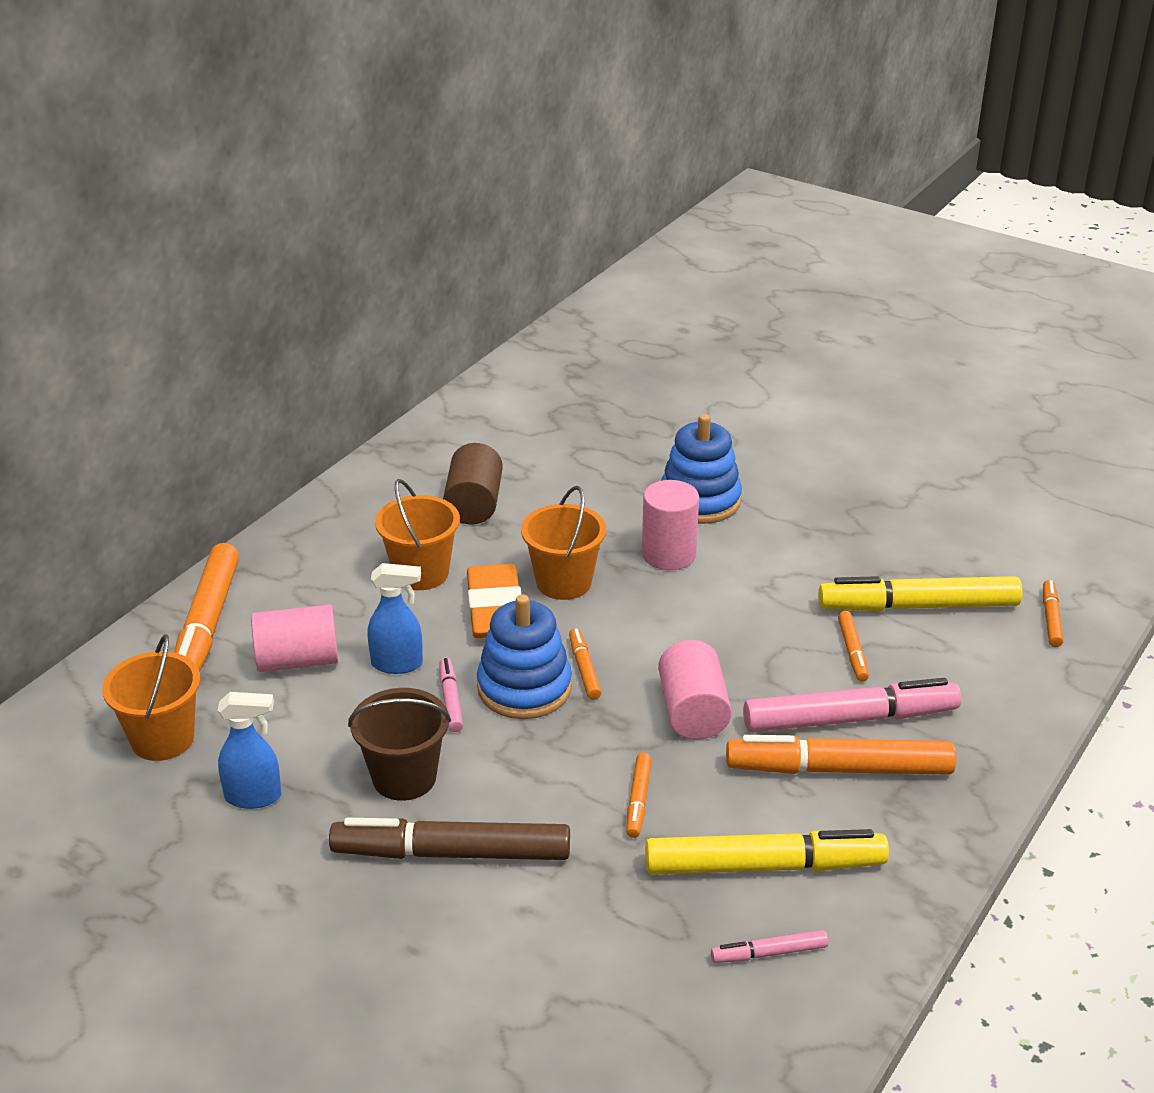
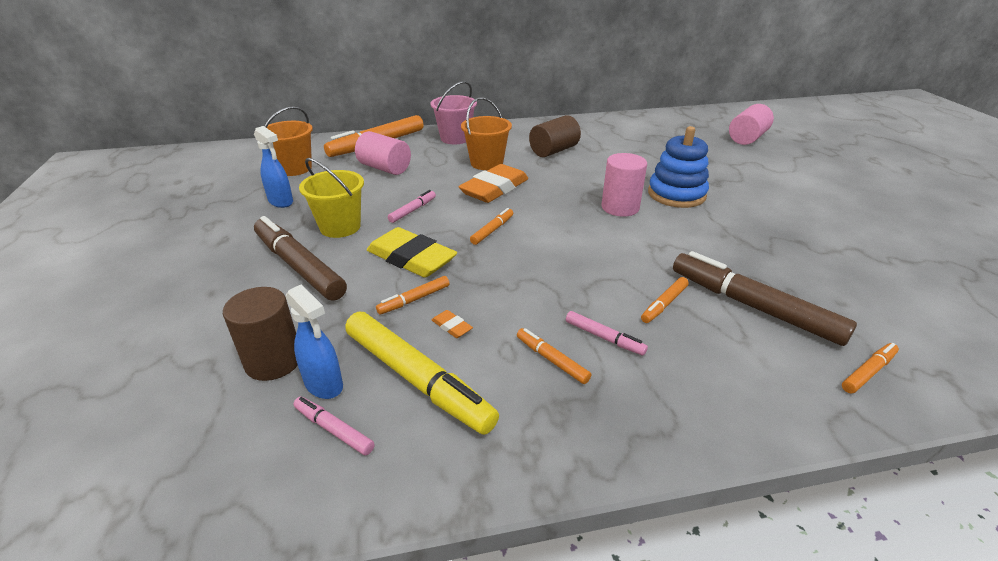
camera: 45 degrees right, 0 degrees up
brown bucket [348,688,451,801] -> yellow bucket [299,158,364,238]
blue spray bottle [367,563,423,674] -> blue spray bottle moved to [285,284,343,399]
blue stacking toy [477,594,572,719] -> none
orange bucket [521,486,606,600] -> none
pink cylinder [658,640,732,740] -> pink cylinder moved to [729,104,774,145]
orange marker [726,735,956,775] -> orange marker [517,328,591,384], size x0.47
pink marker [743,678,961,732] -> pink marker [566,311,648,355], size x0.47
yellow marker [818,576,1023,611] -> brown marker [673,251,857,346]
none -> brown cylinder [223,287,298,381]
none -> yellow eraser [367,227,457,278]
none -> pink bucket [430,81,477,144]
none -> orange eraser [432,310,473,338]

